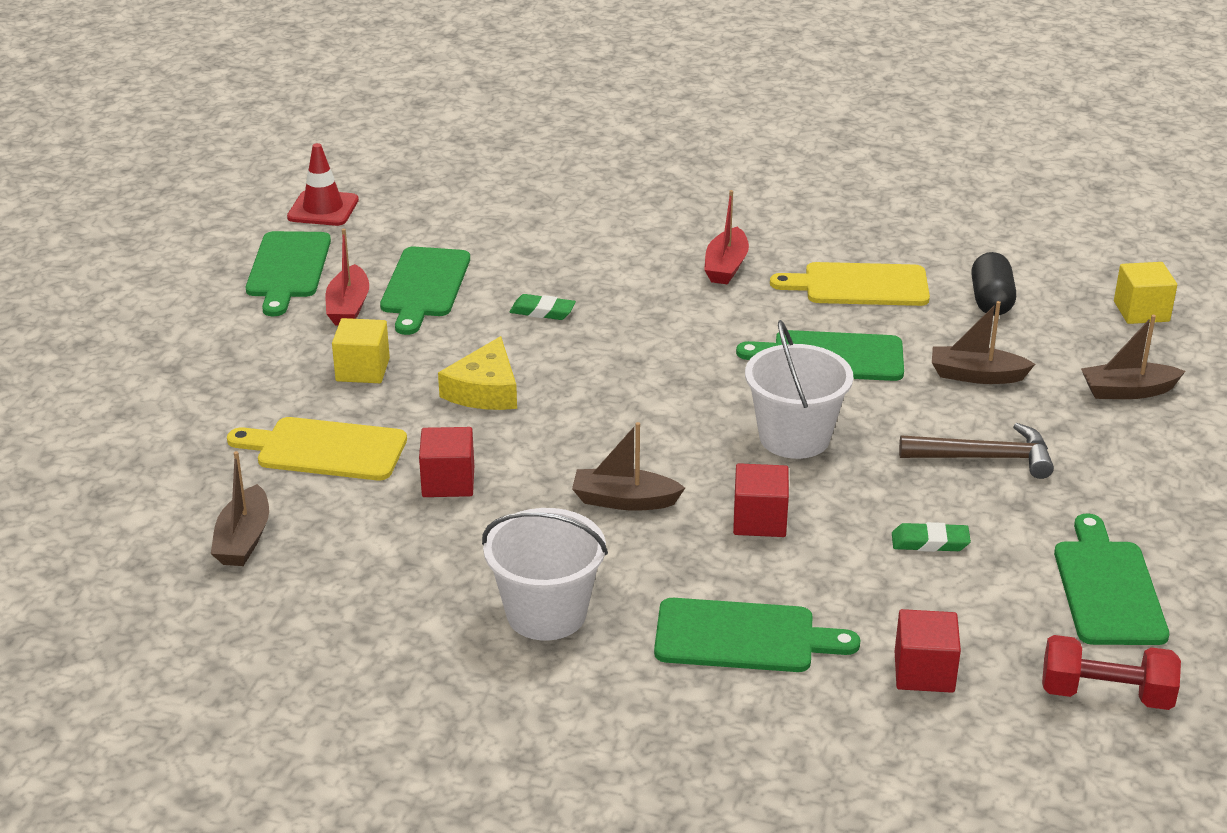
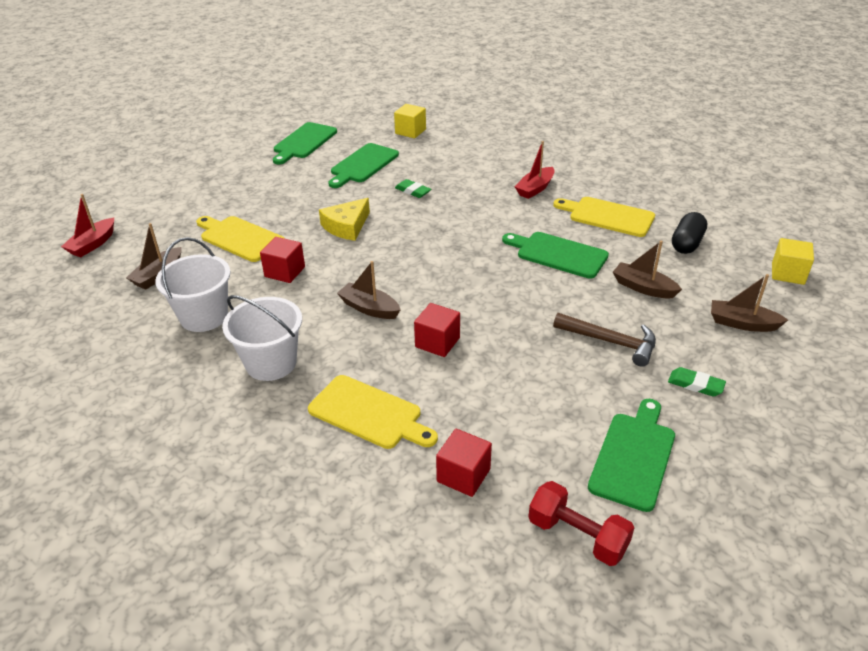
camera: 25 degrees right, 5 degrees up
red traffic cone [287,143,359,226] -> none
red boat [326,228,369,325] -> red boat moved to [61,194,114,257]
yellow cube [332,318,390,383] -> yellow cube moved to [394,104,426,138]
green cutting board [654,598,860,672] -> yellow cutting board [308,375,438,449]
white bucket [745,320,853,459] -> white bucket moved to [155,237,231,332]
green eraser [892,522,971,552] -> green eraser moved to [668,367,726,396]

